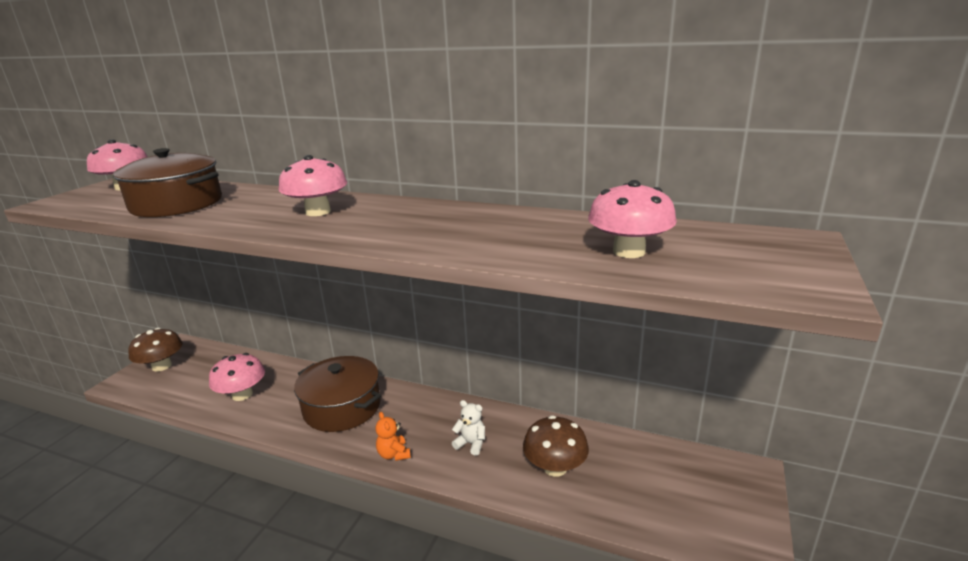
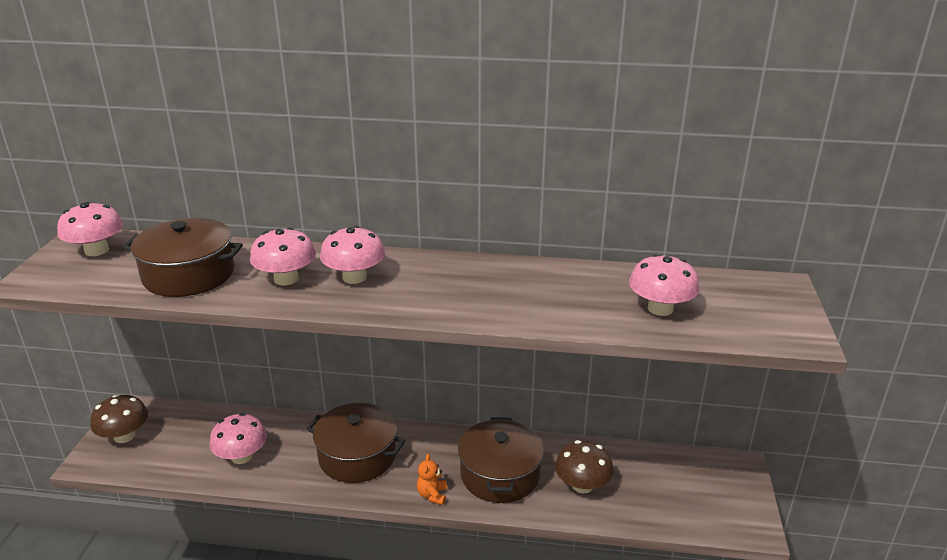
camera: 15 degrees left, 5 degrees up
orange teddy bear [375,412,411,461] -> orange teddy bear turned 45 degrees clockwise [417,454,447,505]
white teddy bear [452,400,485,456] -> brown pot [458,417,544,503]
none -> pink mushroom [250,227,316,285]

